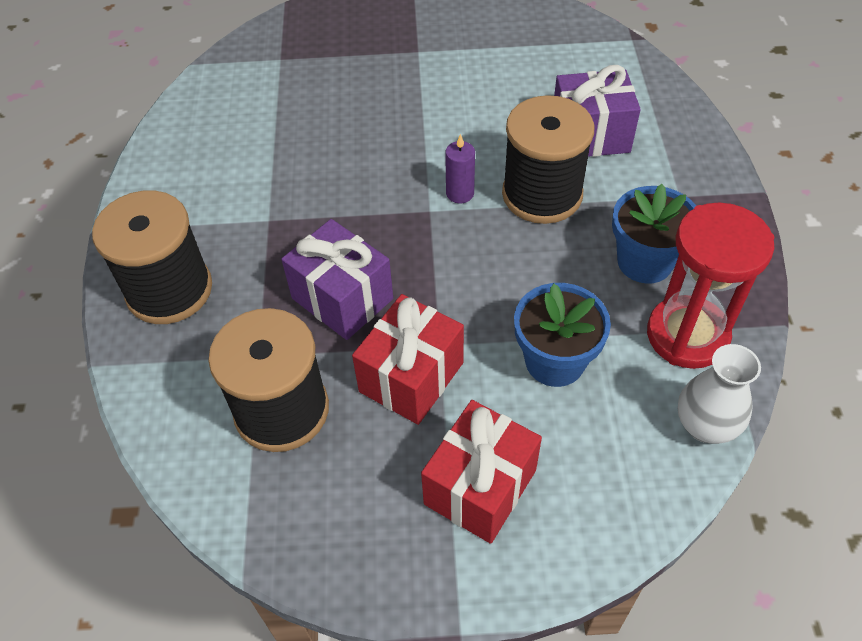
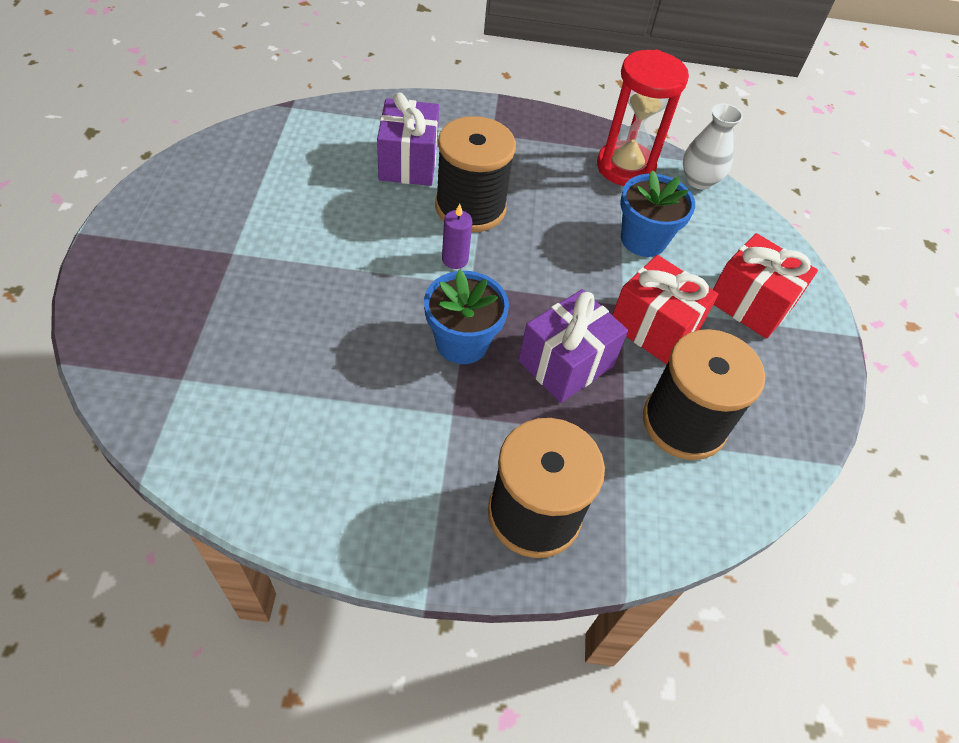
camera: 90 degrees left, 0 degrees up
blue flower pot [612,184,696,283] -> blue flower pot moved to [424,270,509,364]

